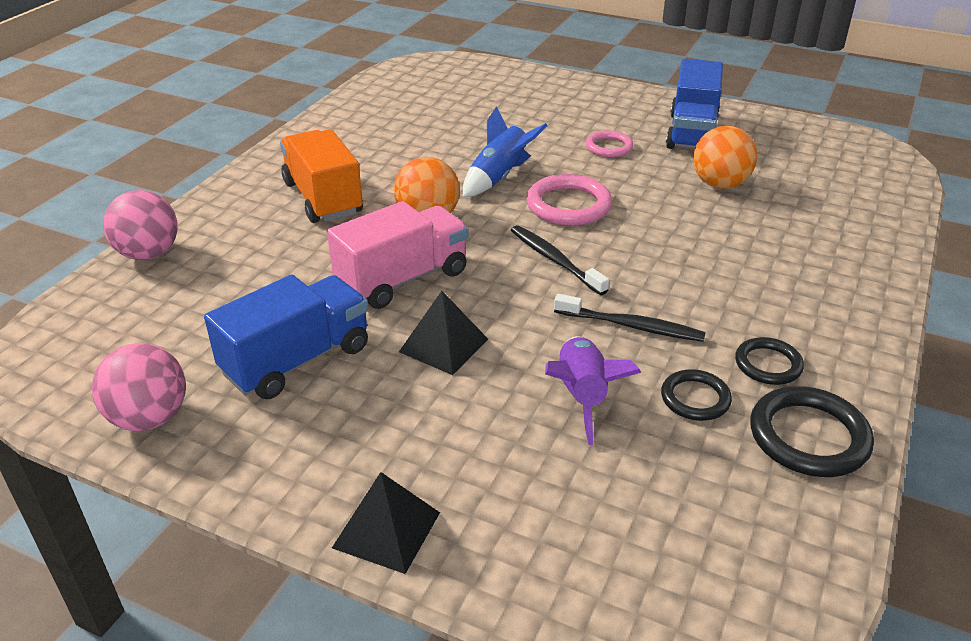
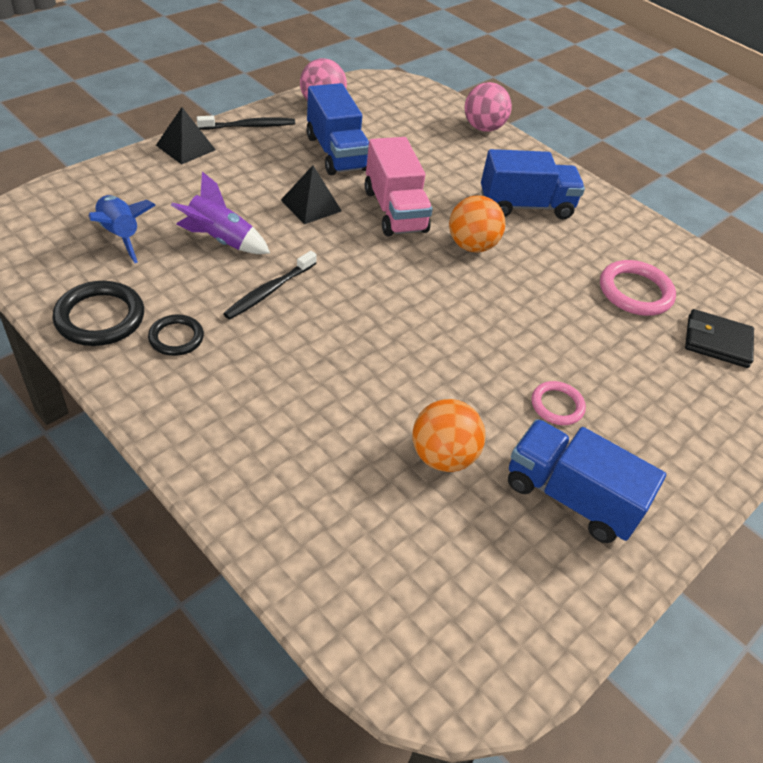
camera: 105 degrees right, 10 degrees up
orange truck [280,129,363,223] -> blue truck [481,149,585,219]
blue rocket [463,106,548,197] -> blue rocket moved to [89,195,156,263]
black toothbrush [511,225,609,295] -> black toothbrush moved to [197,116,295,130]
pink ring [526,174,612,226] -> pink ring moved to [600,260,676,316]
black ring [661,369,732,421] -> none
none -> black wallet [685,309,754,368]

